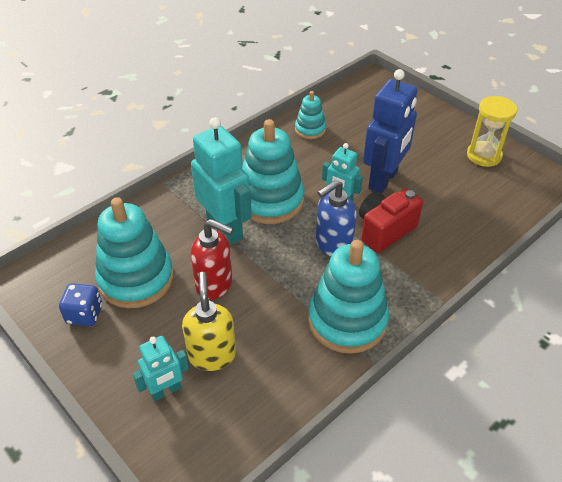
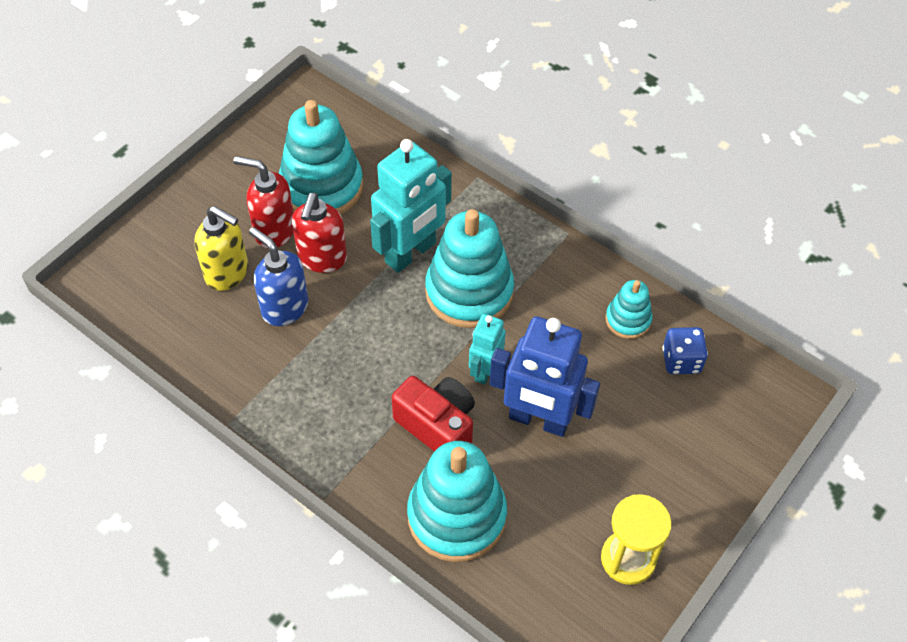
camera: 80 degrees right, 10 degrees up
blue dice [59,283,102,326] -> blue dice moved to [662,327,708,374]
turquoise robot [133,336,189,401] -> none
yellow soap dispenser [182,272,236,371] -> yellow soap dispenser turned 45 degrees clockwise [194,206,248,291]
turquoise stacking toy [308,240,389,354] -> turquoise stacking toy moved to [407,441,507,562]
blue soap dispenser [316,180,357,256] -> blue soap dispenser moved to [249,227,308,326]
none -> red soap dispenser [234,156,294,248]

